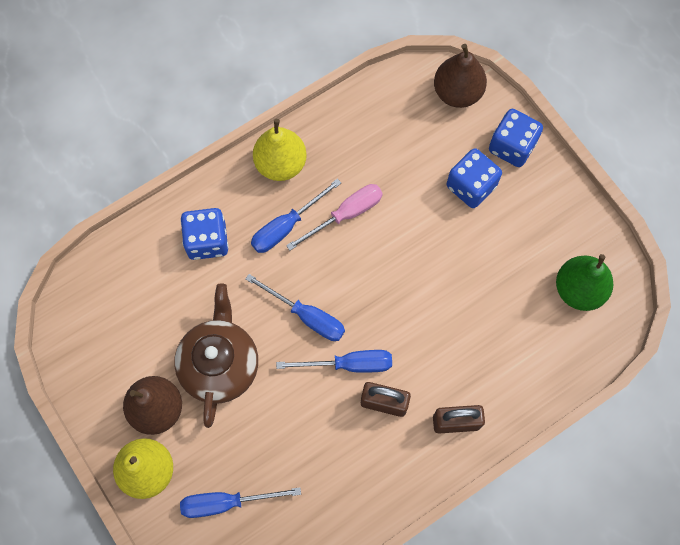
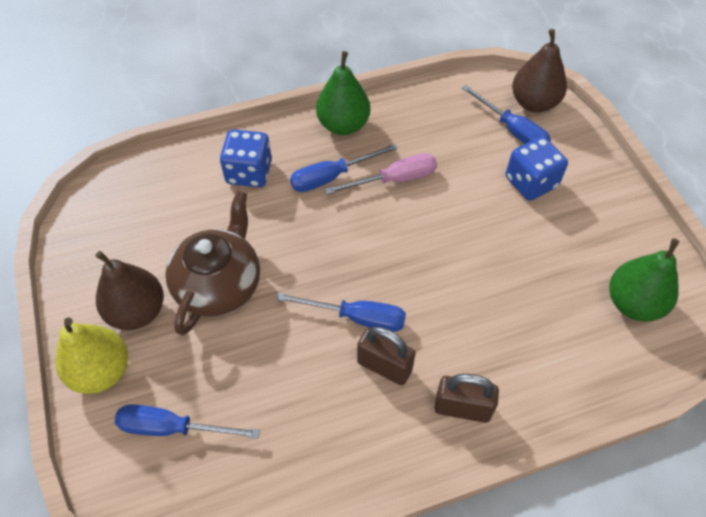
camera: 15 degrees right, 15 degrees down
blue screwdriver [246,274,345,341] -> blue screwdriver moved to [462,85,551,144]
yellow pear [253,119,307,181] -> green pear [316,51,370,135]
blue dice [489,109,543,167] -> none

